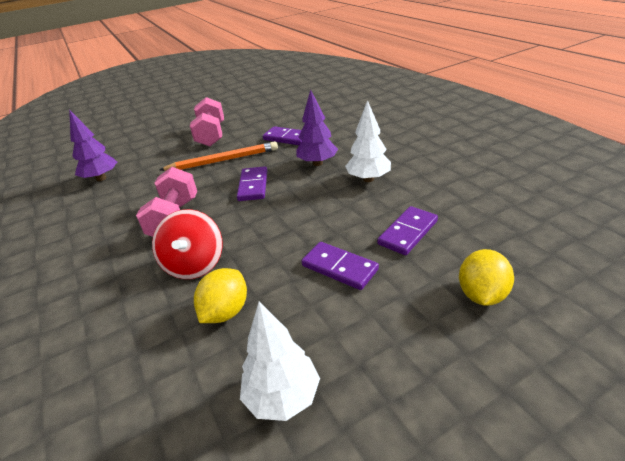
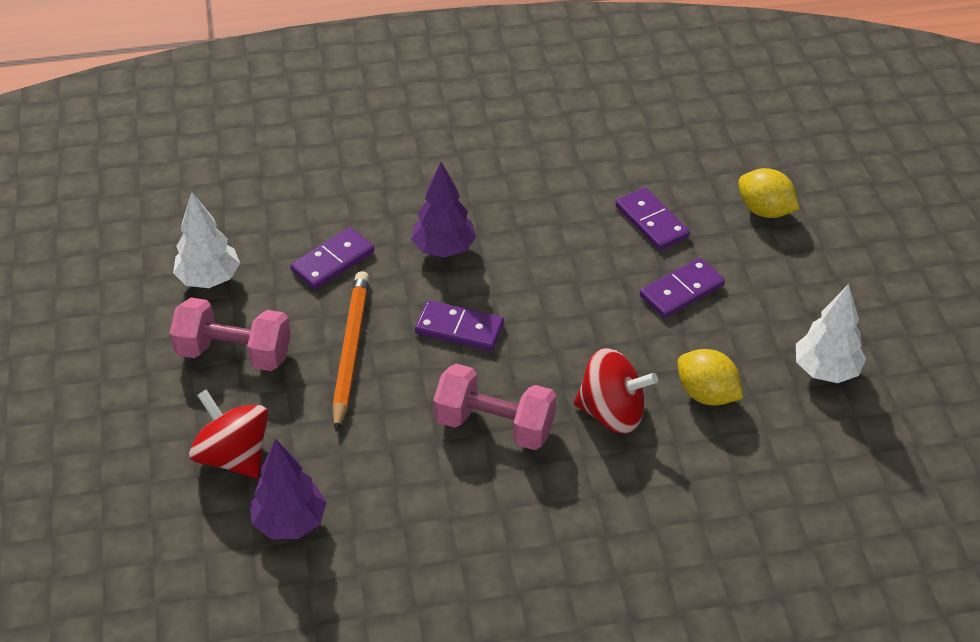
camera: 75 degrees left, 10 degrees up
white tree [345,100,391,182] -> white tree moved to [173,192,240,288]
none -> red spinning top [189,390,268,478]

